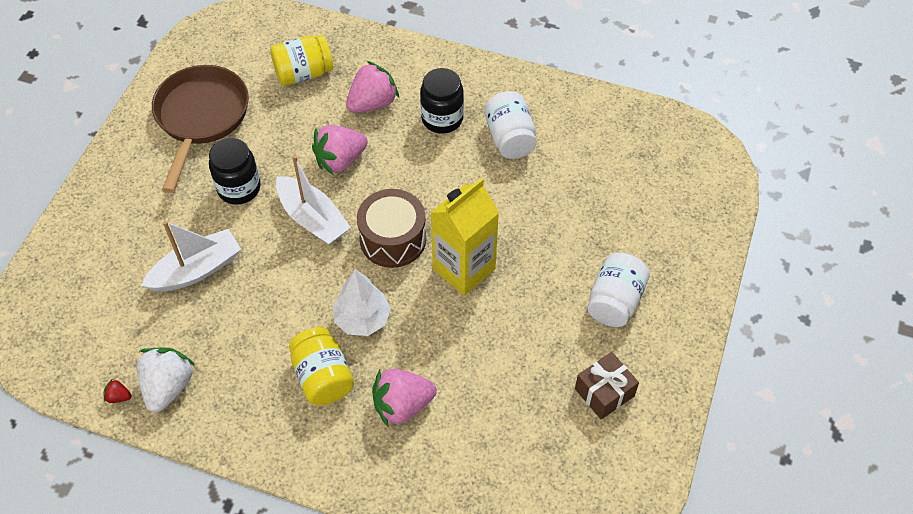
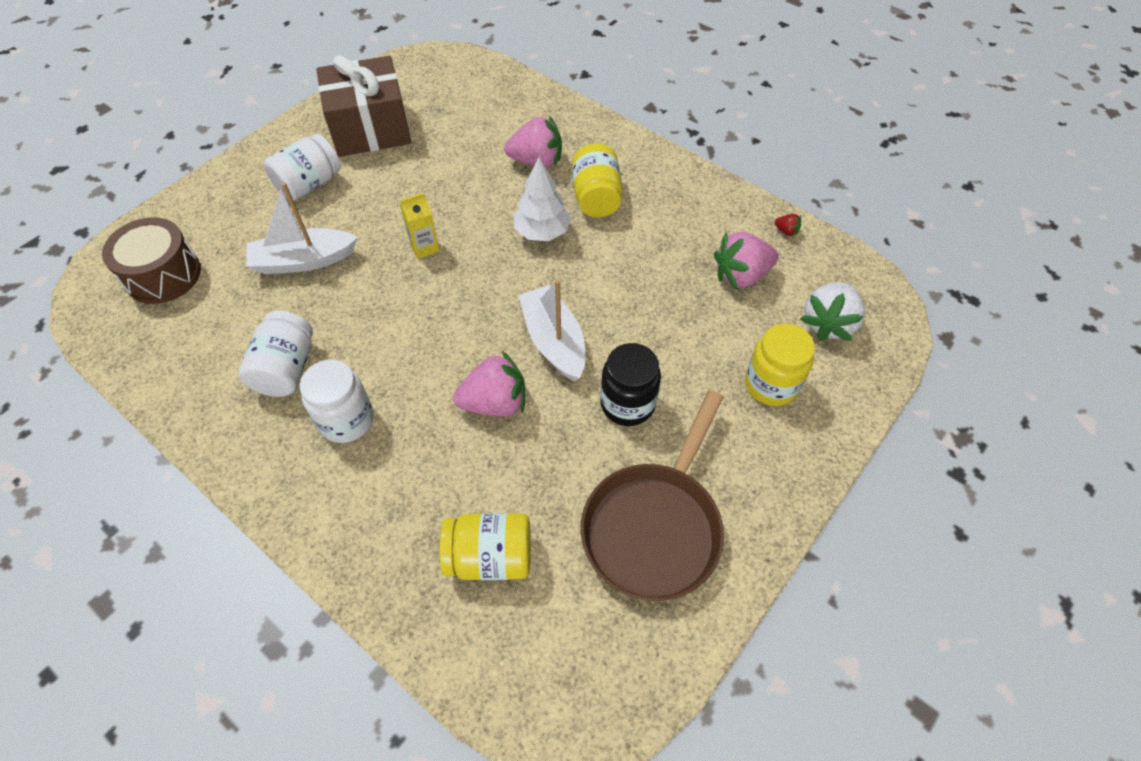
camera: 160 degrees left, 0 degrees up
white strawberry [137,348,195,412] -> white strawberry moved to [800,283,865,341]
white boat [141,221,241,292] -> white boat moved to [246,182,358,274]
pink strawberry [346,61,399,113] -> pink strawberry moved to [714,232,779,290]
brown drum [357,189,426,268] -> brown drum moved to [102,217,201,304]
black jar [420,68,464,134] -> white jar [300,360,374,443]
yellow carton [430,178,499,296] -> yellow carton [400,193,440,259], size x0.50
brown gift [575,352,639,420] -> brown gift [316,55,411,157], size x1.90
none -> yellow jar [745,324,815,406]

